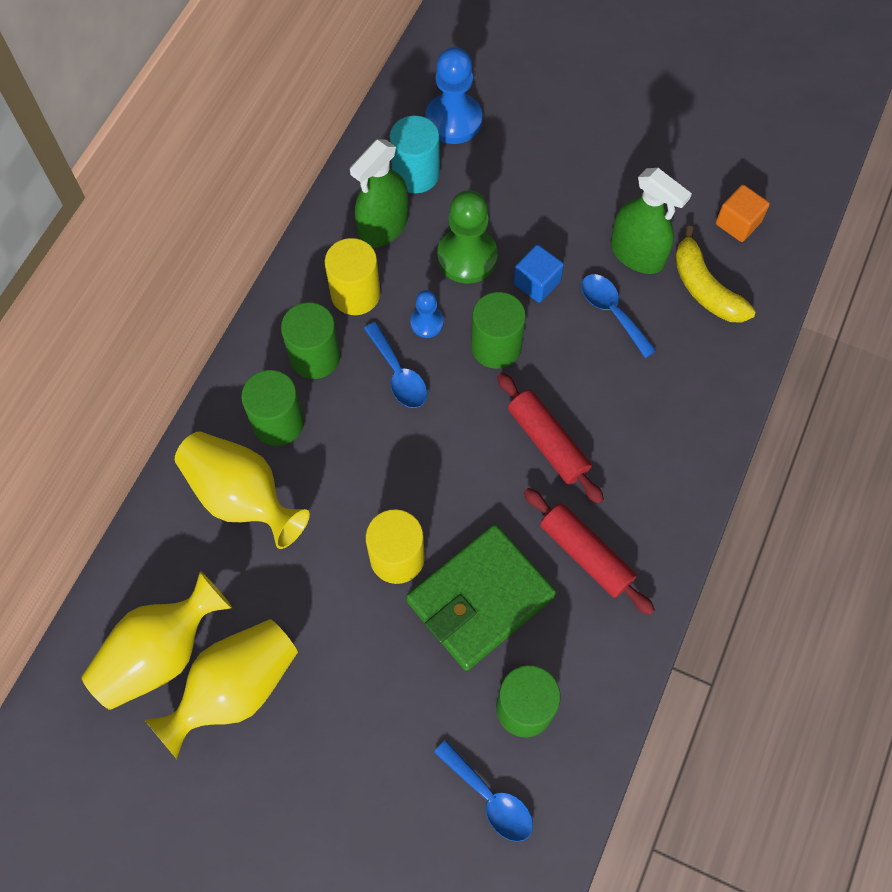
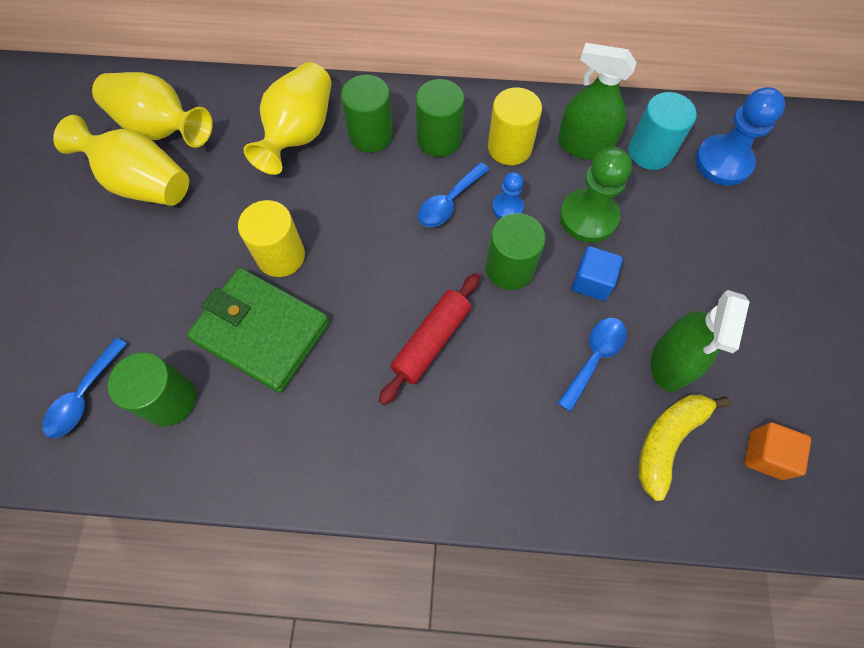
camera: 70 degrees right, 0 degrees up
red rolling pin [524,488,655,615] -> none

